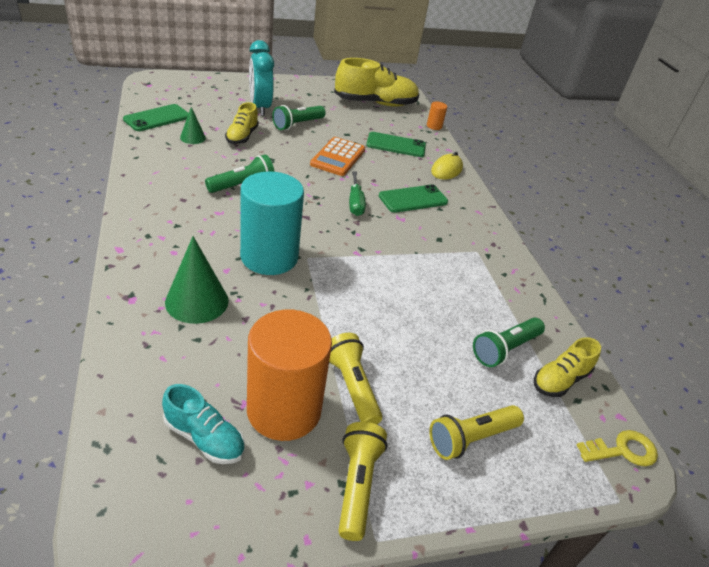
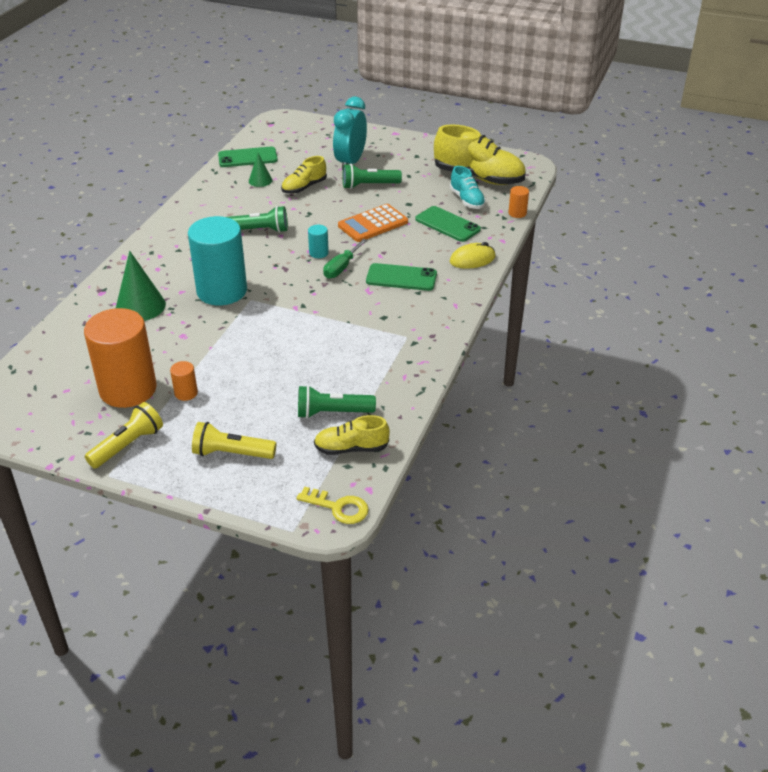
camera: 40 degrees right, 0 degrees up
turquoise shoe [162,384,245,464] -> turquoise shoe moved to [450,166,486,209]
yellow flashlight [329,333,382,425] -> orange cylinder [170,361,198,401]
none -> turquoise cylinder [308,225,329,258]

